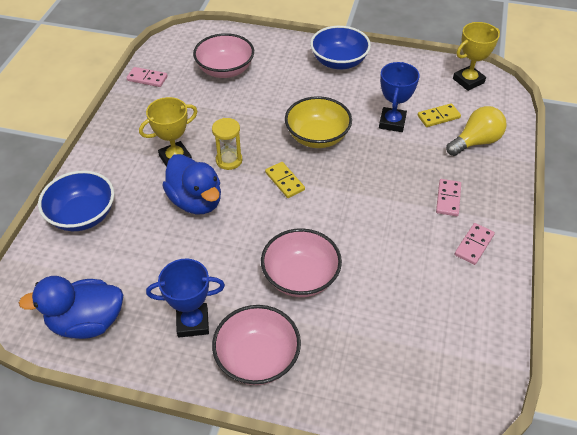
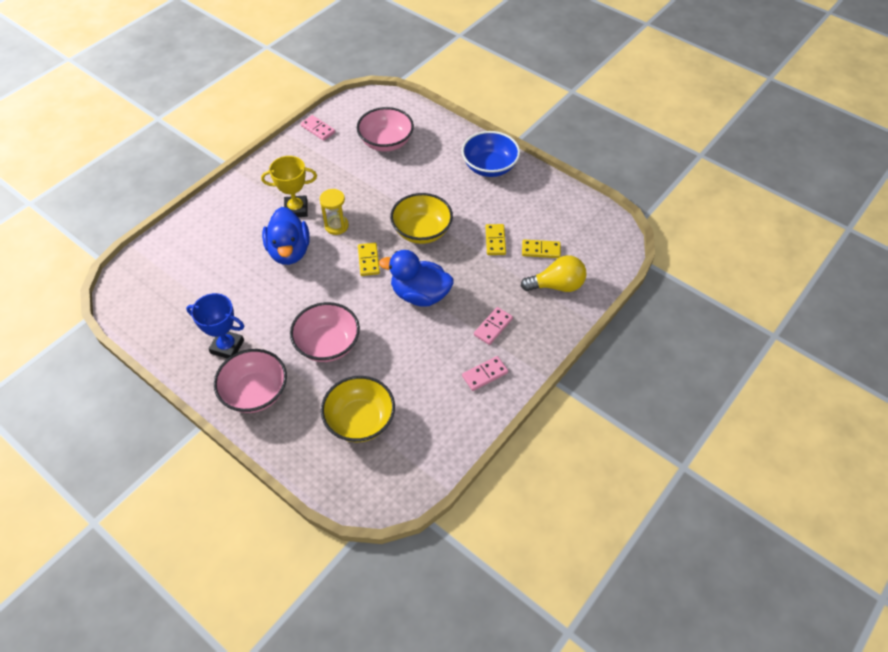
camera: 25 degrees right, 5 degrees up
blue duck [19,276,123,339] -> blue duck moved to [379,250,453,307]
blue bowl [38,170,114,231] -> none
blue trophy [379,62,420,132] -> yellow domino [486,224,506,255]
yellow trophy [453,22,500,91] -> none
none -> yellow bowl [321,376,395,442]

